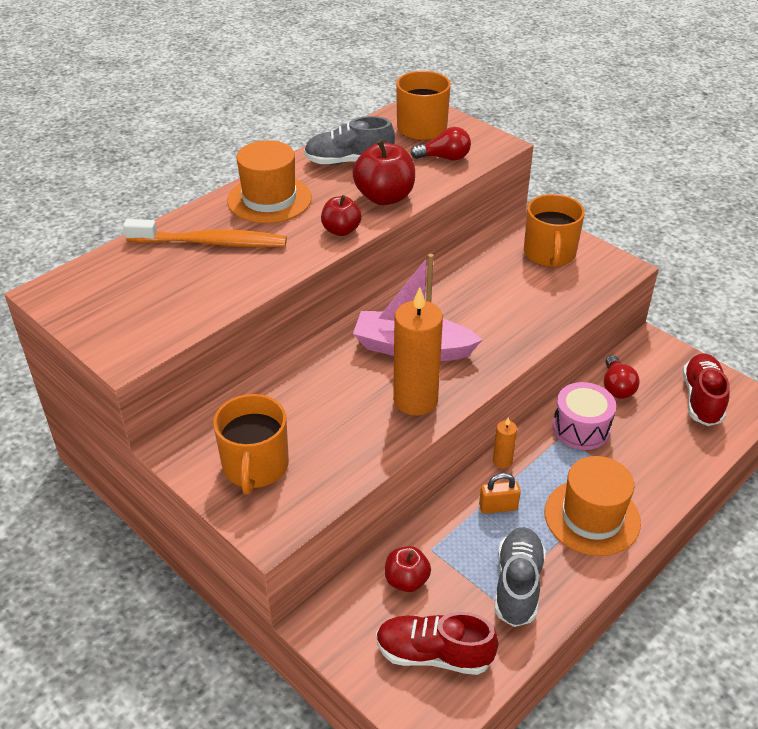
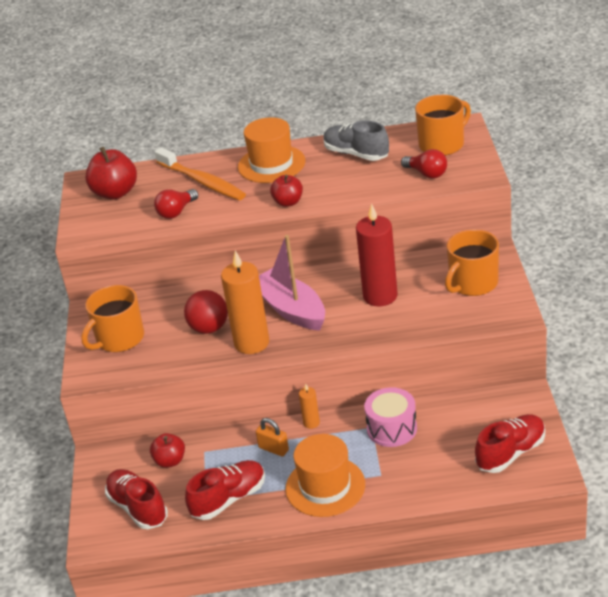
camera: 45 degrees right, 5 degrees down
red apple [353,139,415,205] -> red apple moved to [85,147,137,199]
grey shoe [495,527,546,627] -> red shoe [185,460,265,520]
red light bulb [604,355,640,399] -> red light bulb moved to [154,189,198,219]
none -> red ball [184,290,228,334]
none -> red candle [356,203,398,306]

